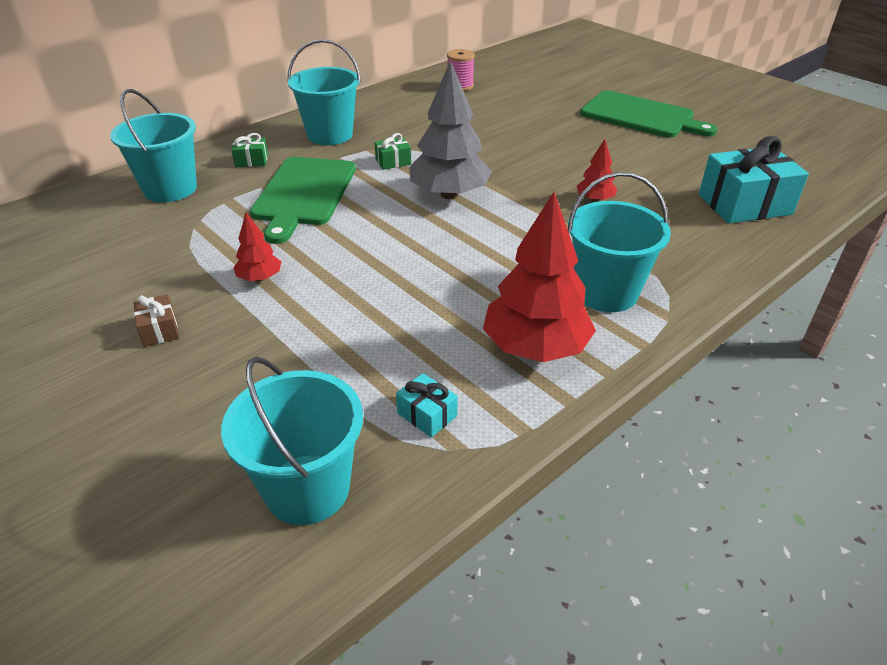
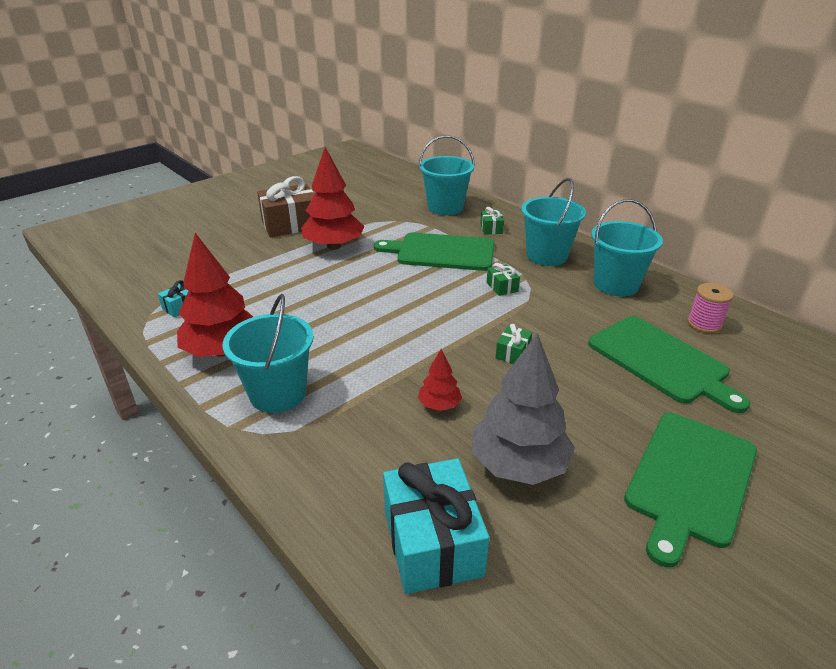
camera: 90 degrees right, 5 degrees down
brown gift [133,294,179,347] -> brown gift [257,176,314,237], size x2.18
turquoise bucket [221,356,363,525] -> turquoise bucket moved to [591,199,663,296]
red tree [233,213,282,281] -> red tree [301,147,364,250], size x2.05
grey tree [409,60,492,199] -> grey tree moved to [472,333,575,485]
none -> green gift [495,324,532,364]
none -> green cutting board [588,316,750,413]

